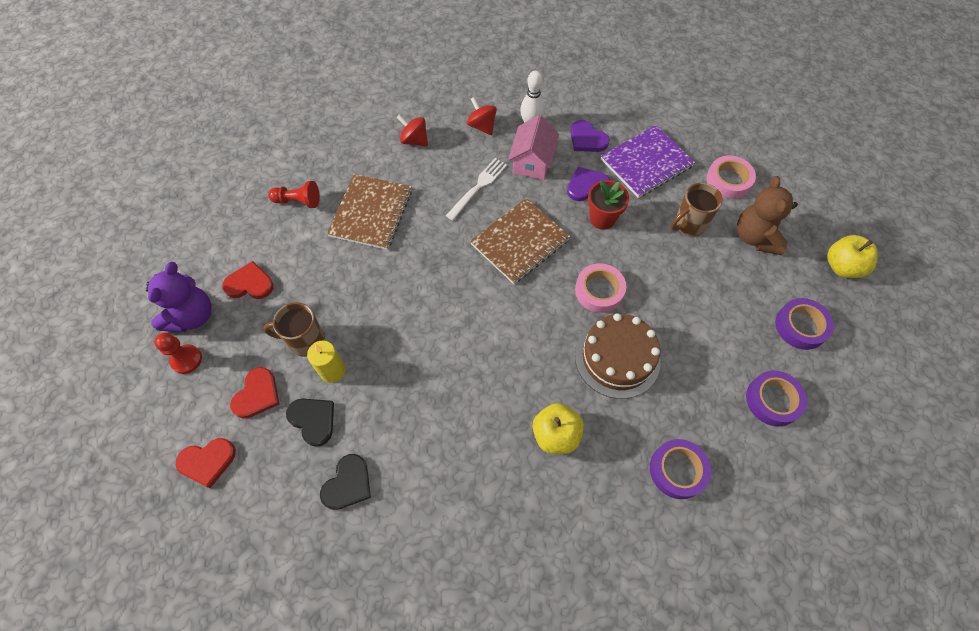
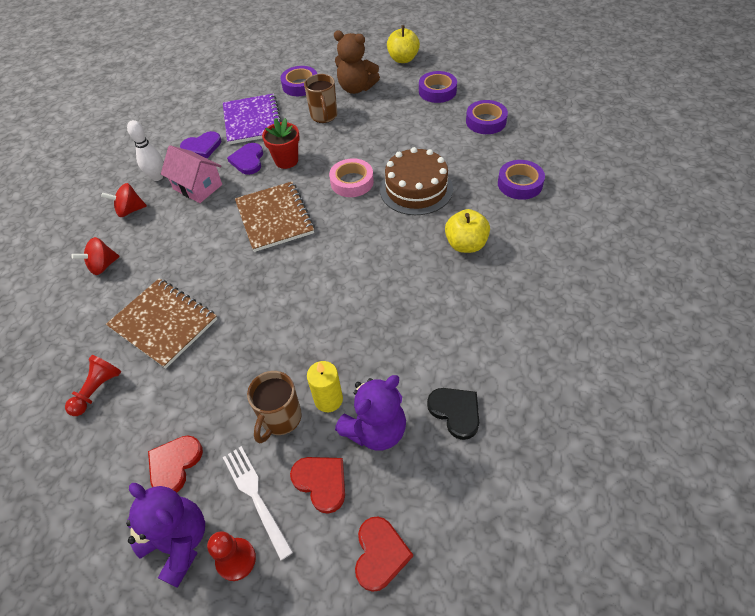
camera: 65 degrees left, 10 degrees down
black heart [286,398,334,447] -> purple teddy bear [335,375,406,451]
white fork [446,158,507,221] -> white fork moved to [223,446,293,560]
pink tape [706,156,756,199] -> purple tape [280,66,317,96]

